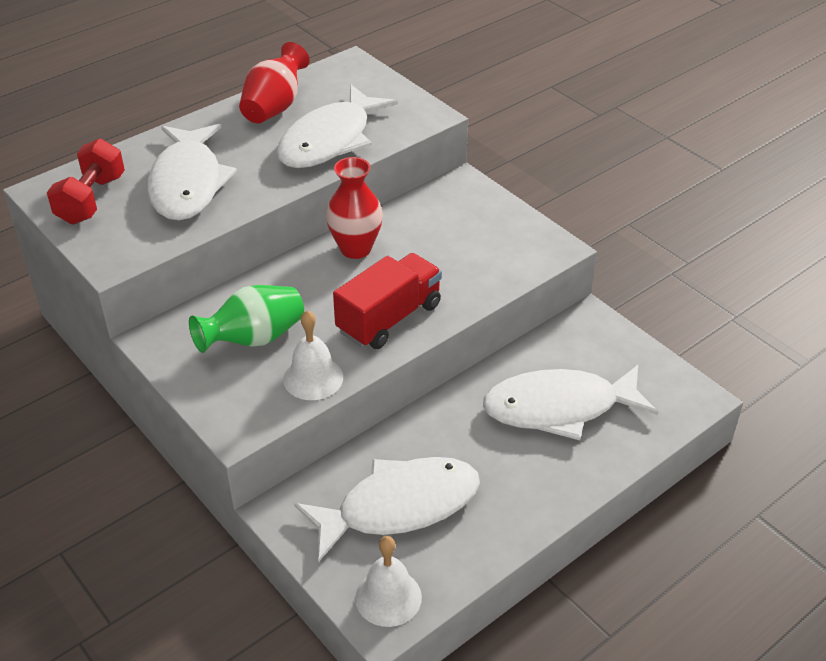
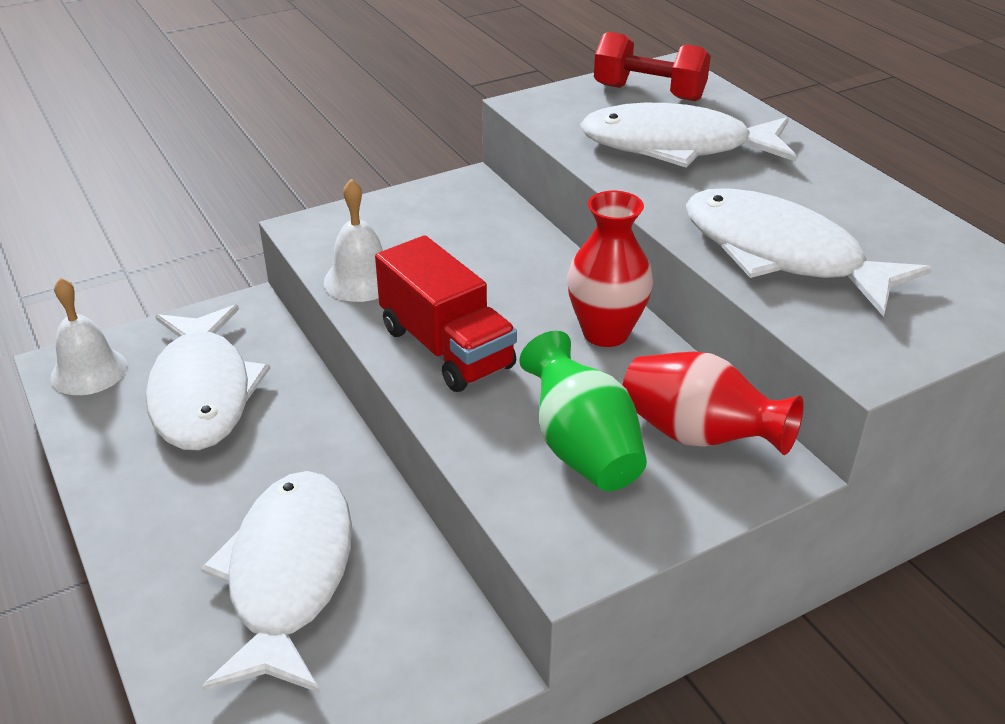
camera: 100 degrees right, 5 degrees down
green vase [189,285,304,353] -> green vase moved to [519,331,647,491]
red vase [239,42,310,123] -> red vase moved to [623,351,804,455]

